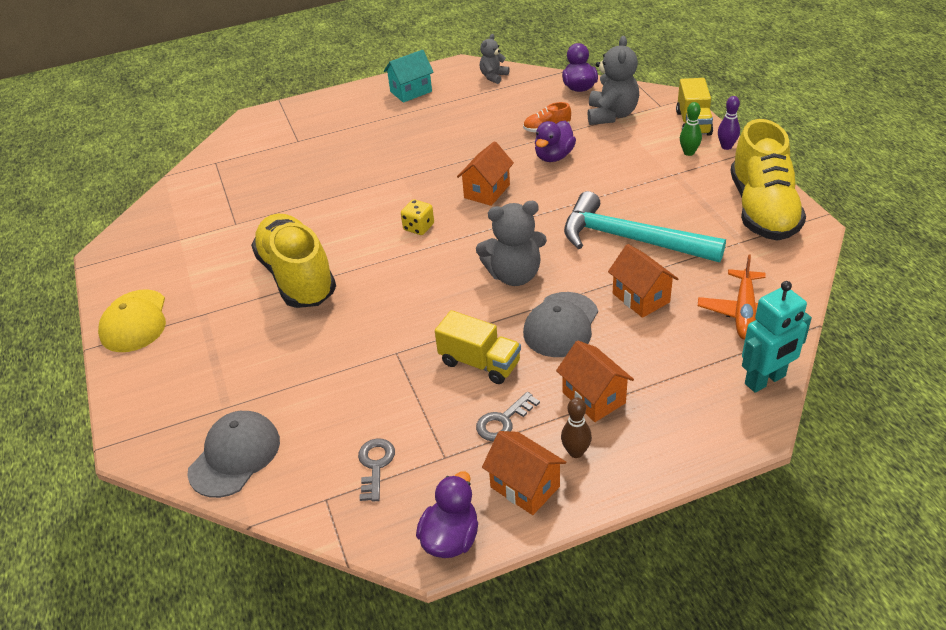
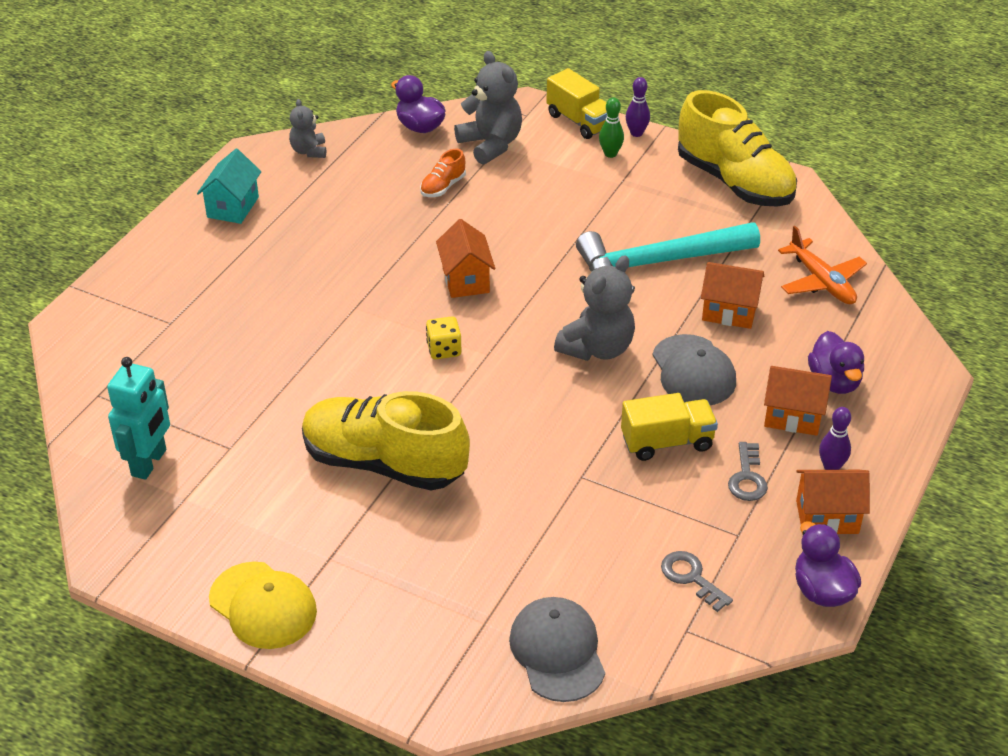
camera: 45 degrees left, 0 degrees up
purple duck [535,121,576,162] -> purple duck moved to [808,331,864,394]
brown bowling pin [561,398,592,458] -> purple bowling pin [819,407,851,470]
turquoise robot [742,281,812,393] -> turquoise robot moved to [107,357,170,480]

